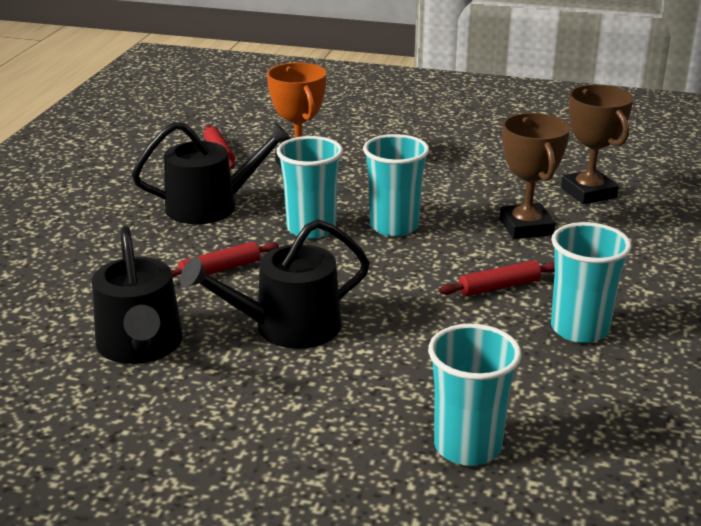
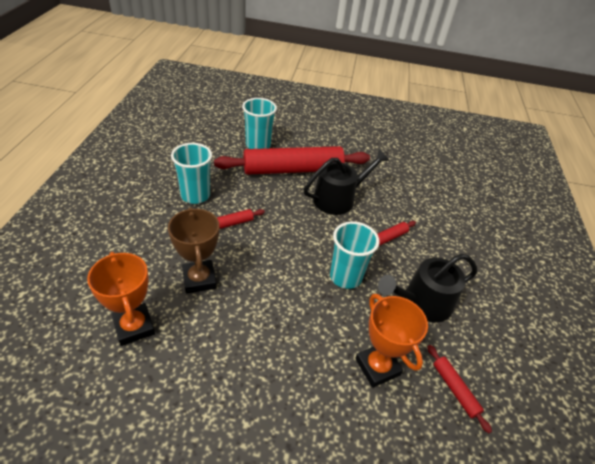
camera: 170 degrees right, 15 degrees up
black watering can [92,226,183,364] -> none
turquoise cup [363,134,429,237] -> none
brown trophy [561,84,633,204] -> orange trophy [87,252,155,346]
none -> red rolling pin [214,146,370,175]

